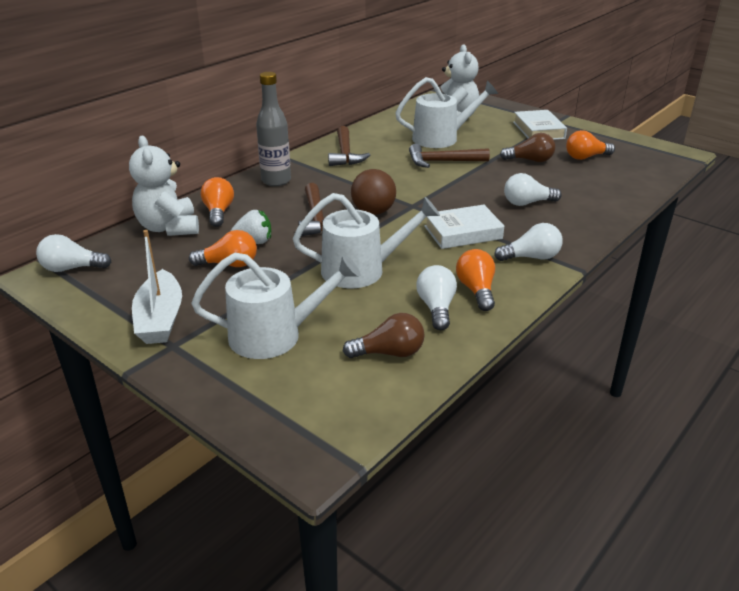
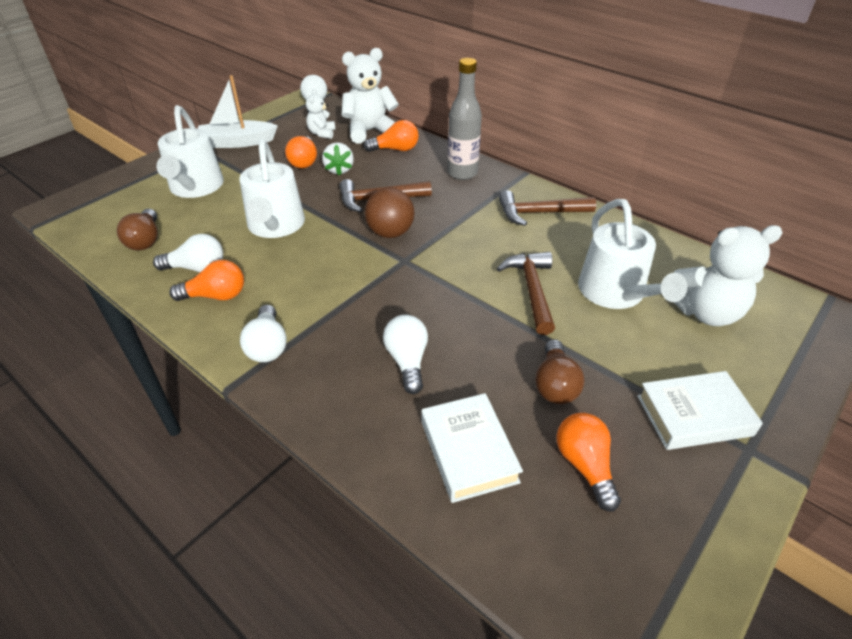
camera: 90 degrees right, 10 degrees up
white book [424,205,504,249] -> white book moved to [421,393,523,503]
none -> white teddy bear [306,89,335,139]

